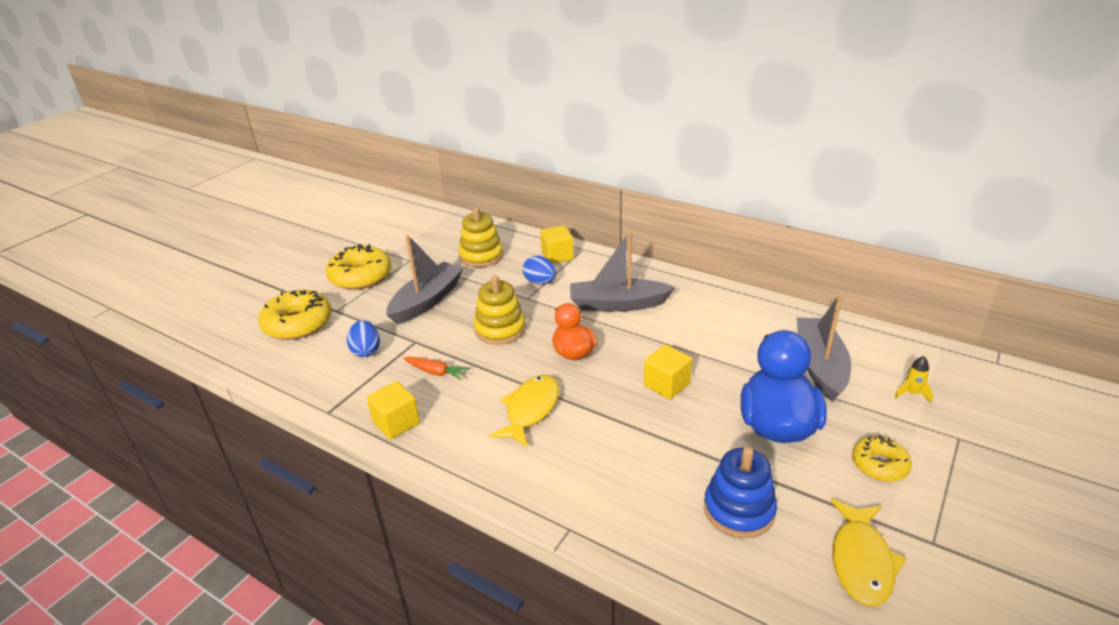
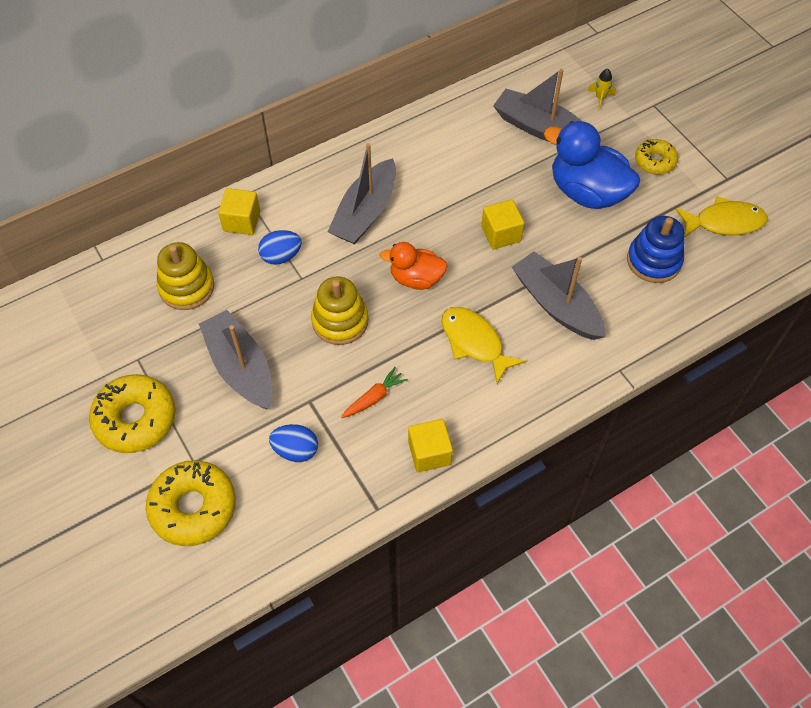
camera: 65 degrees left, 25 degrees up
yellow fish [831,499,907,606] -> yellow fish turned 45 degrees counterclockwise [675,196,768,238]
none -> grey boat [512,251,606,340]

